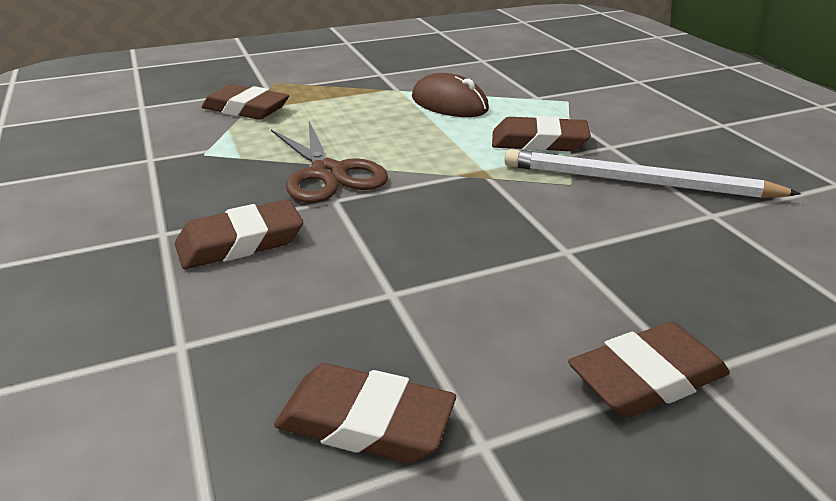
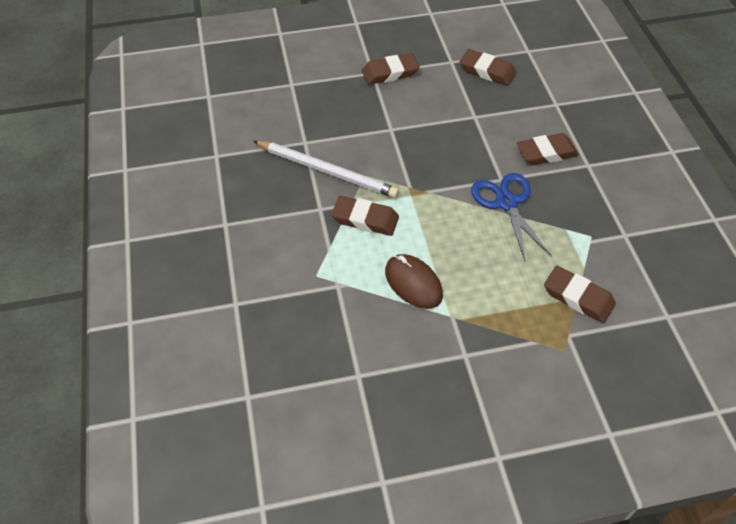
camera: 170 degrees left, 20 degrees up
brown scissors [271,122,388,203] -> blue scissors [471,173,551,261]

